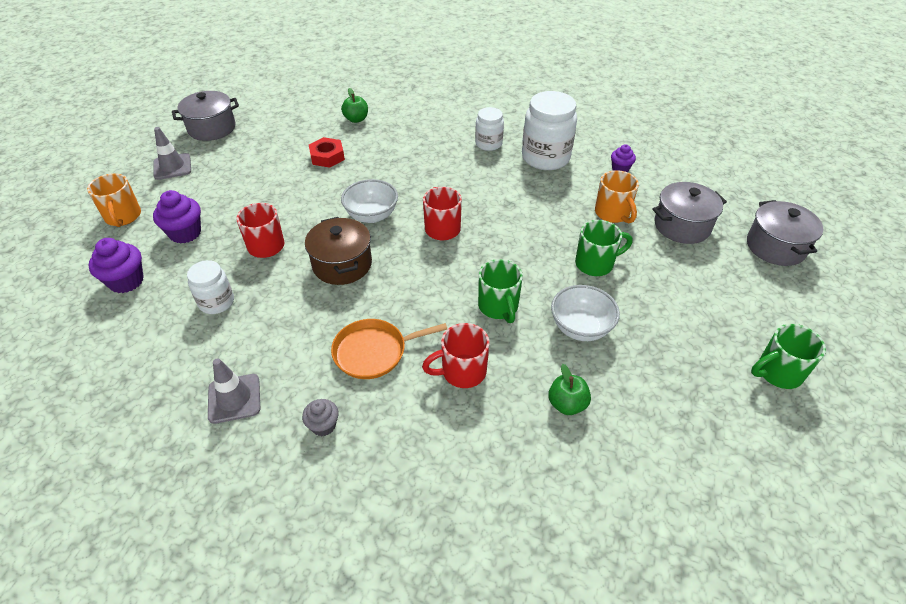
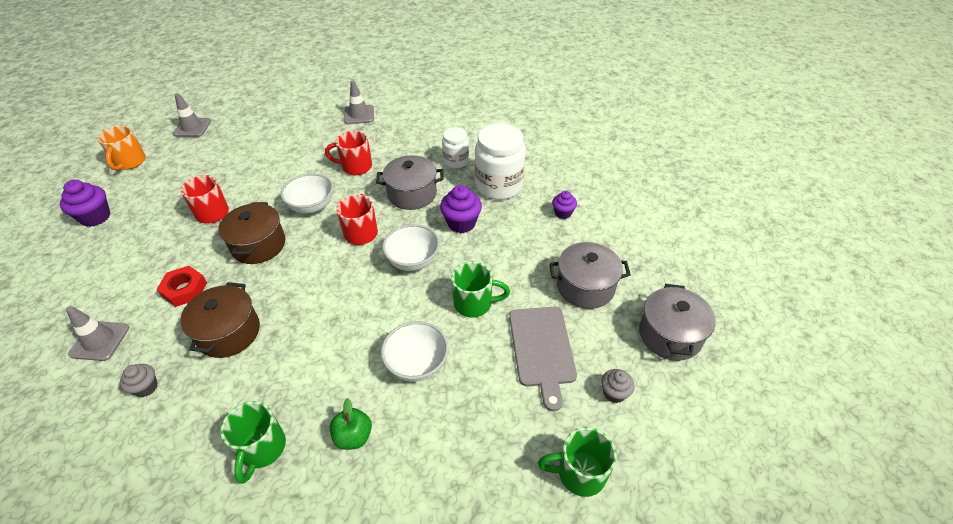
camera: 20 degrees right, 0 degrees up
purple cupcake [153,190,201,244] -> purple cupcake moved to [440,185,482,233]
grey pot [172,91,239,141] -> grey pot moved to [376,155,444,210]
white jar [187,260,234,314] -> none
red nut [309,137,345,168] -> red nut moved to [157,266,207,307]
orange pan [331,319,447,379] -> brown pot [180,282,260,358]
green apple [341,88,368,123] -> grey traffic cone [344,81,374,124]
red mug [422,323,490,388] -> red mug moved to [325,131,372,175]
green mug [478,259,523,323] -> green mug moved to [221,401,286,484]
orange mug [595,170,639,223] -> none
none -> white bowl [382,224,440,271]
none -> grey cutting board [509,307,577,412]
none -> grey cupcake [601,369,635,403]

